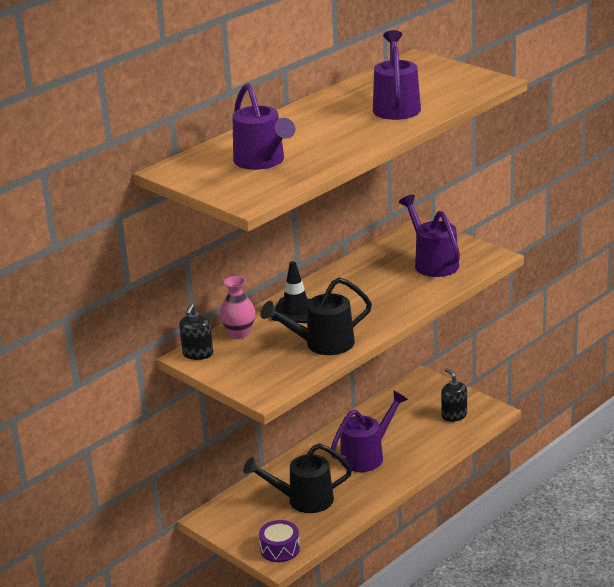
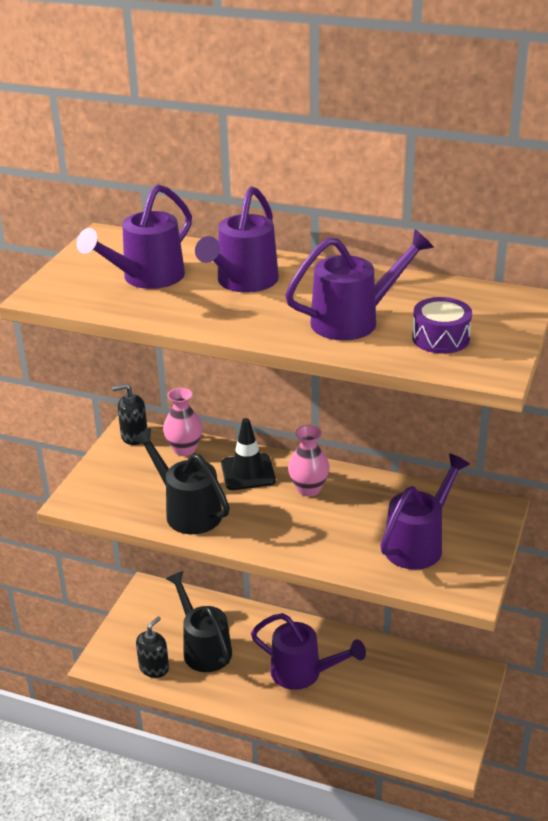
camera: 65 degrees right, 5 degrees up
purple drum [259,520,300,562] -> purple drum moved to [412,297,472,354]
black soap dispenser [441,368,467,422] -> black soap dispenser moved to [136,616,169,678]
none -> purple watering can [195,186,279,293]
none -> pink vase [288,425,330,497]

